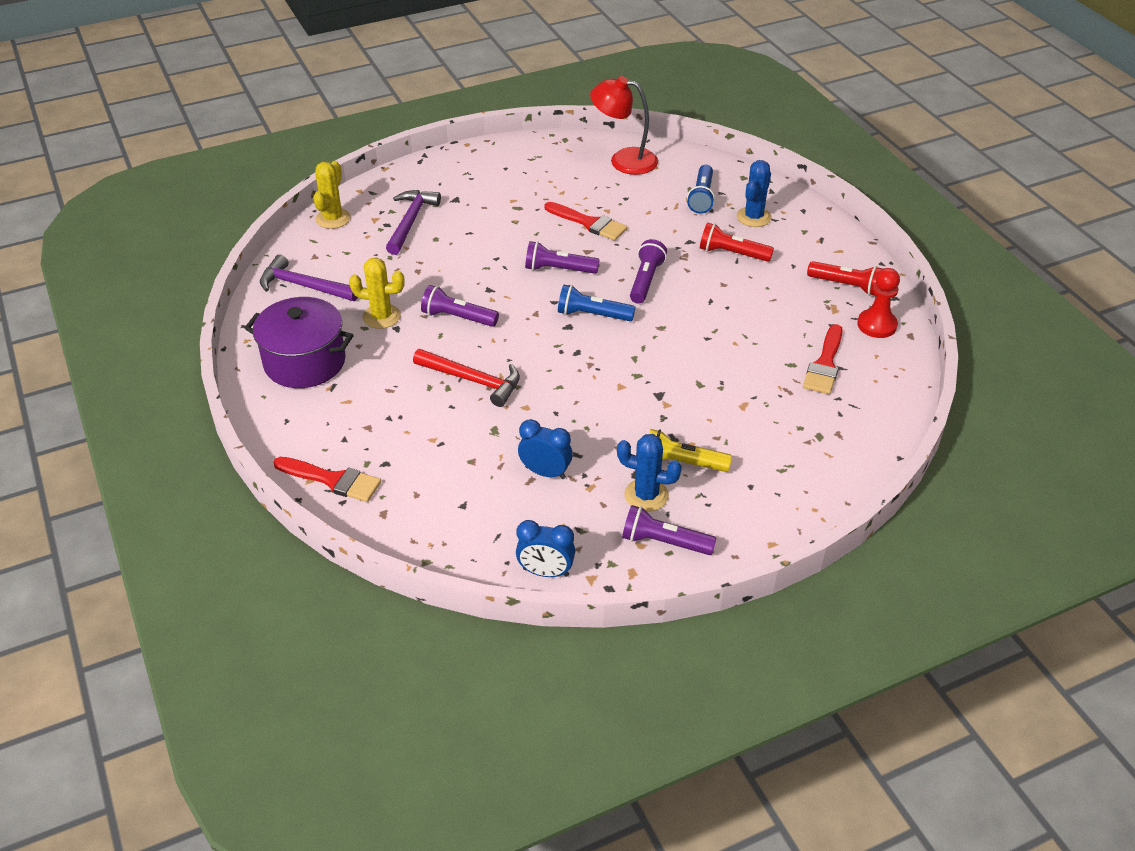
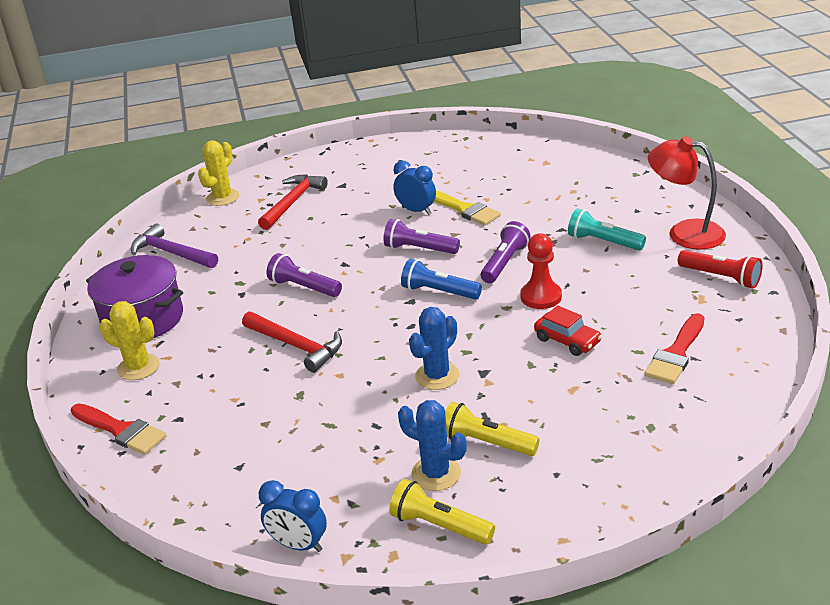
camera: 15 degrees right, 10 degrees down
yellow cactus [349,257,405,329] -> yellow cactus moved to [100,301,159,380]
purple hammer [386,190,441,255] -> red hammer [258,174,328,230]
blue clock [518,419,572,479] -> blue clock moved to [393,161,436,215]
red brush [544,202,628,241] -> yellow brush [434,190,501,226]
red lamp [590,76,658,175] -> red lamp moved to [648,136,726,250]
purple flashlight [622,505,717,555] -> yellow flashlight [389,479,495,545]
blue flashlight [687,165,715,214] -> none
red flashlight [700,223,774,262] -> turquoise flashlight [568,209,646,250]
blue cactus [737,160,772,227] -> blue cactus moved to [409,307,459,390]
red pawn [857,268,900,338] -> red pawn moved to [520,233,562,309]
none -> red car [534,305,602,356]

